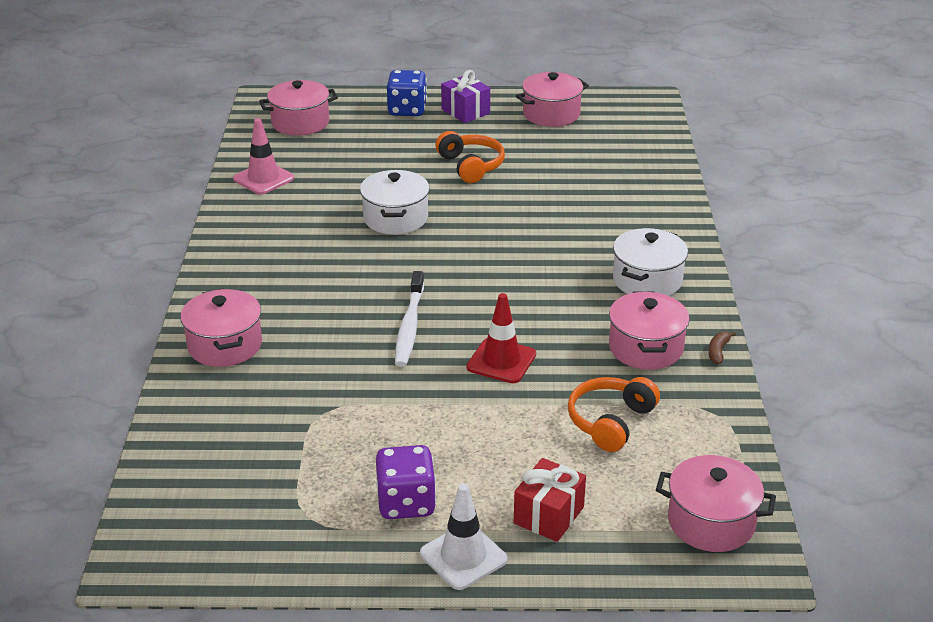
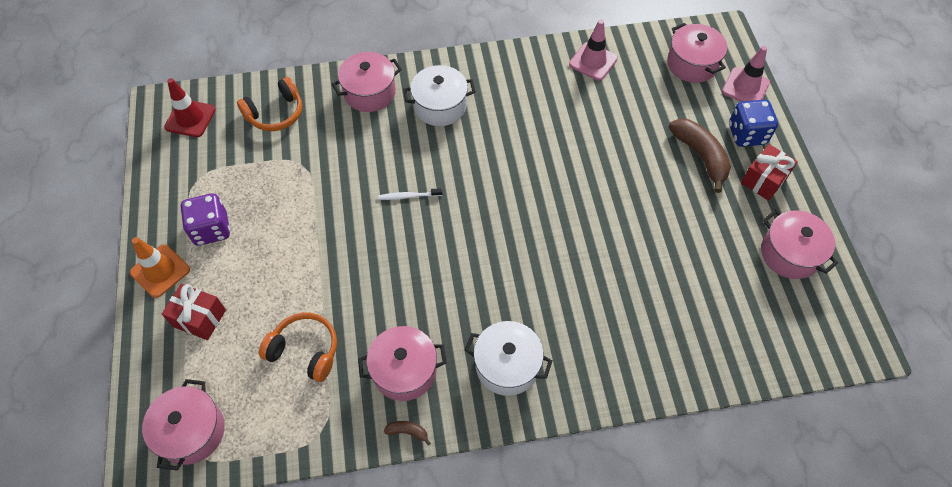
camera: 80 degrees right, 25 degrees up
white pot [360,170,430,235] -> white pot moved to [403,65,476,126]
white toothbrush [395,271,424,367] -> white toothbrush [378,188,442,200], size x0.58
white traffic cone [420,483,508,590] -> orange traffic cone [130,237,190,298]
orange headphones [436,131,505,183] -> orange headphones moved to [237,77,302,131]
purple gift [441,70,490,123] -> red gift [741,144,798,201]
red traffic cone [467,293,536,383] -> red traffic cone moved to [164,78,215,137]
none -> brown banana [668,119,731,193]
none -> pink traffic cone [722,46,770,102]

